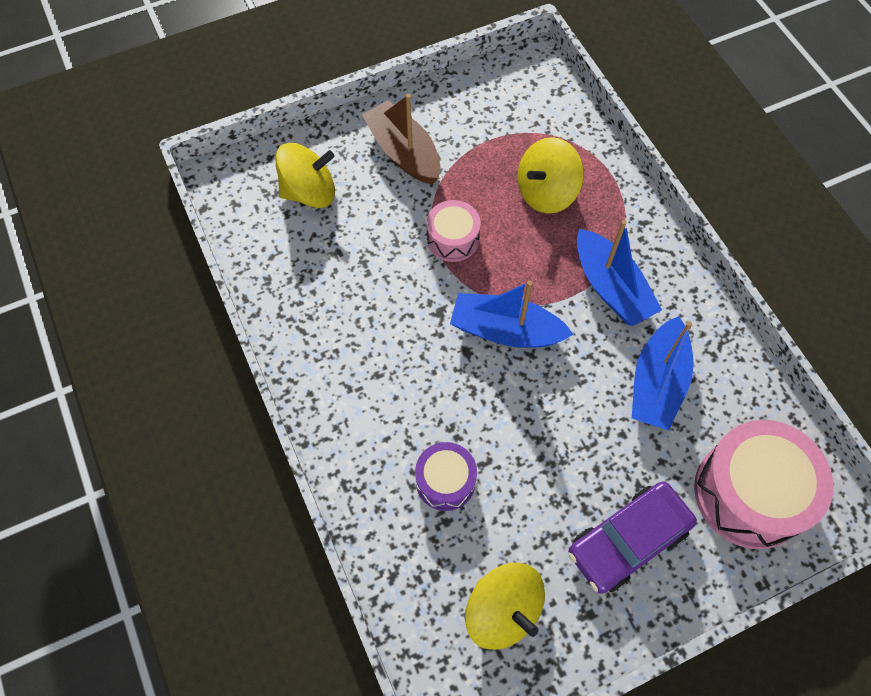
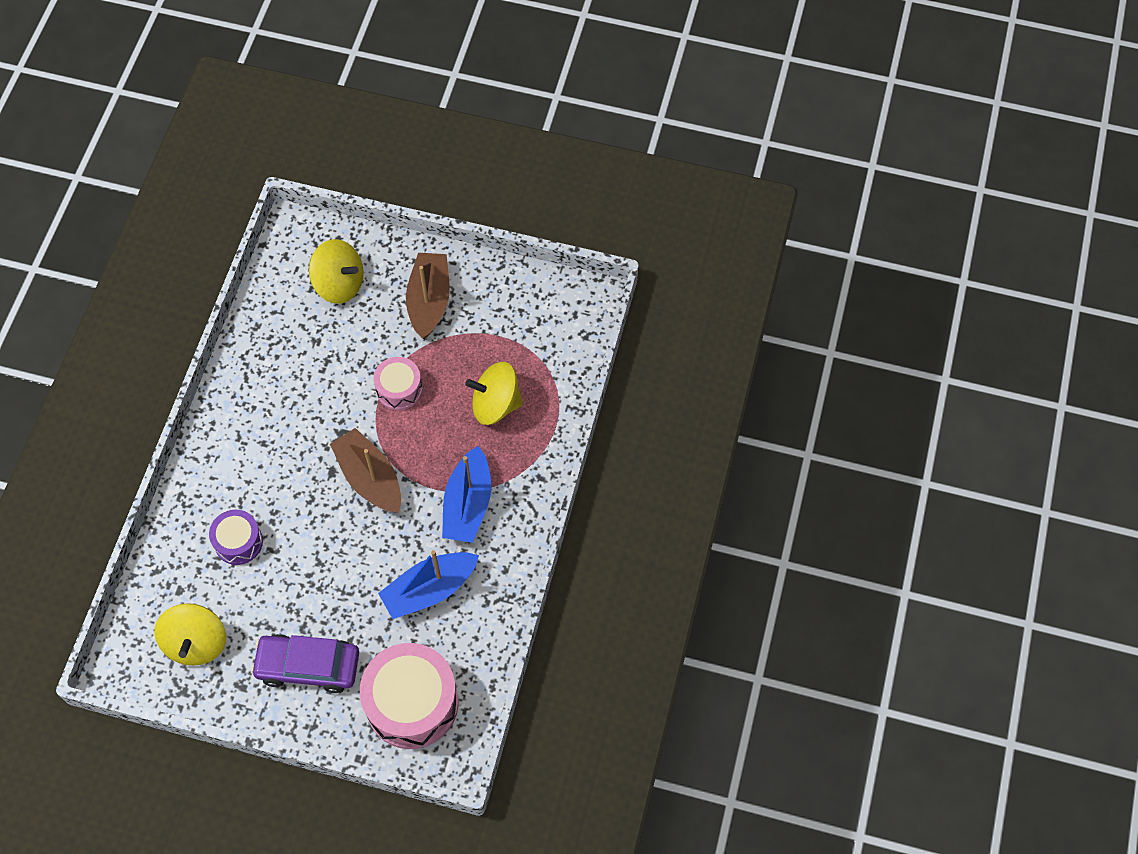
camera: 40 degrees right, 0 degrees up
blue boat [450,280,574,348] -> brown boat [330,428,401,513]

